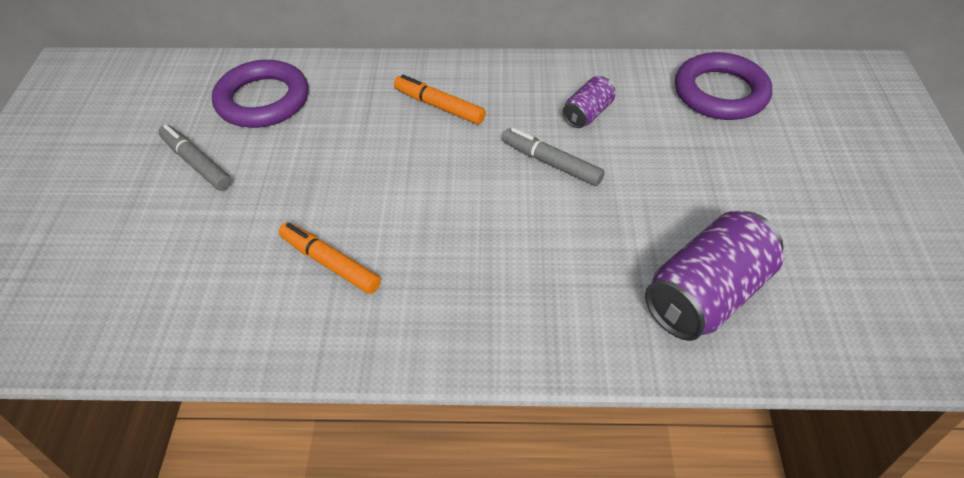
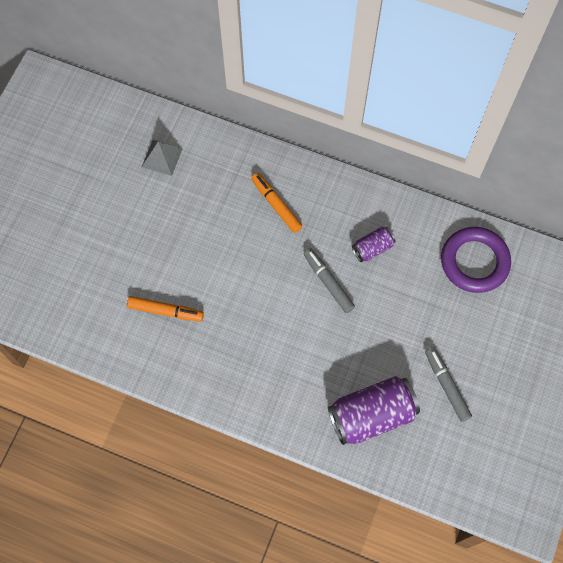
camera: 20 degrees right, 20 degrees up
grey marker [159,125,232,191] -> grey marker moved to [425,348,472,422]
purple ring [212,60,309,128] -> grey pyramid [142,140,183,176]
orange marker [279,222,381,294] -> orange marker turned 135 degrees clockwise [127,296,204,322]

